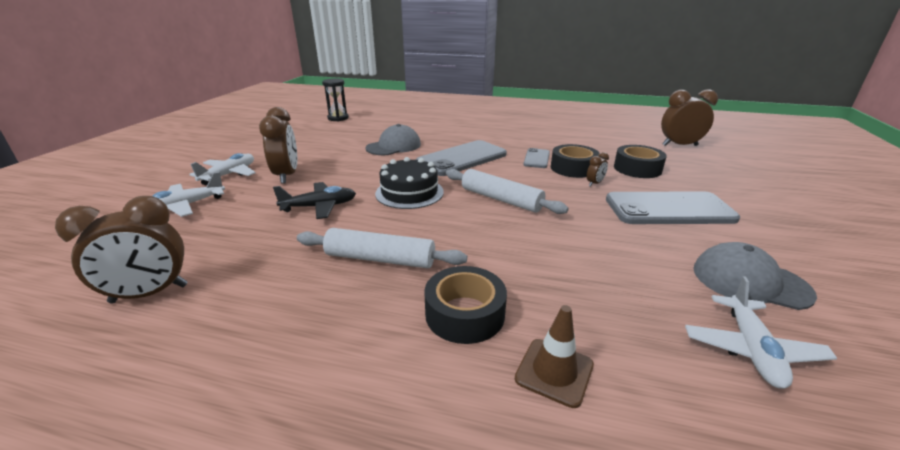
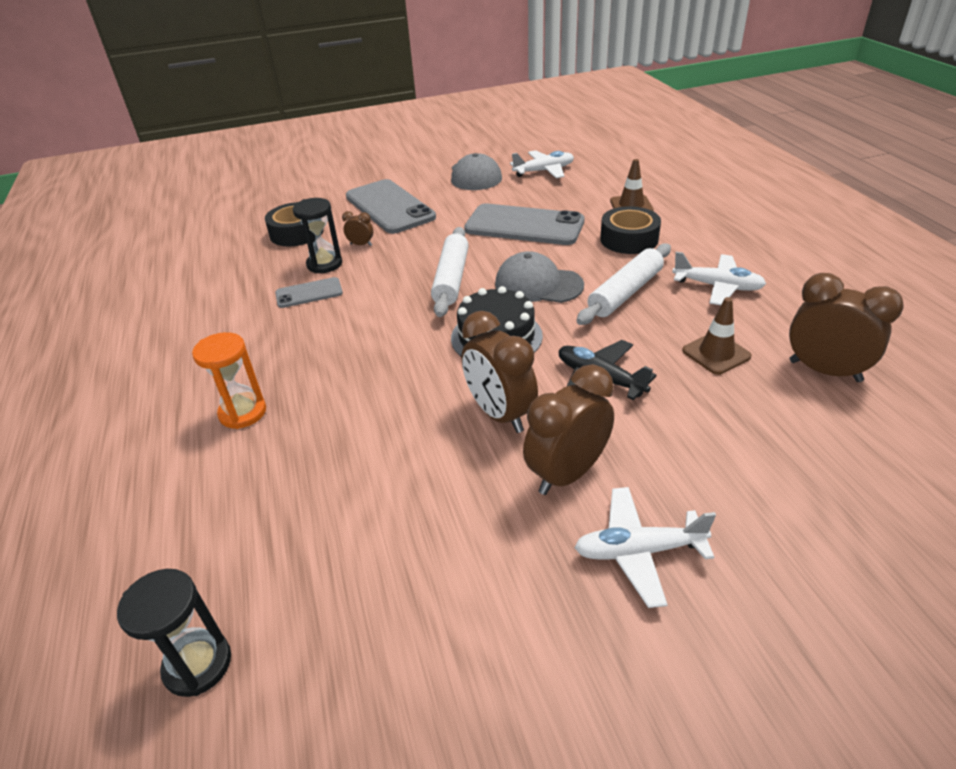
camera: 120 degrees left, 10 degrees up
white plane [152,172,225,217] -> white plane moved to [672,252,766,305]
white rolling pin [297,228,467,269] -> white rolling pin turned 60 degrees clockwise [577,243,671,325]
grey cap [365,124,421,155] -> grey cap moved to [495,251,584,303]
grey phone [416,140,507,176] -> grey phone moved to [464,203,585,245]
black tape [551,144,600,178] -> black hourglass [293,198,342,273]
brown clock [661,90,718,146] -> brown clock moved to [462,311,538,433]
none -> orange hourglass [192,332,266,429]
none -> brown traffic cone [682,297,752,375]

